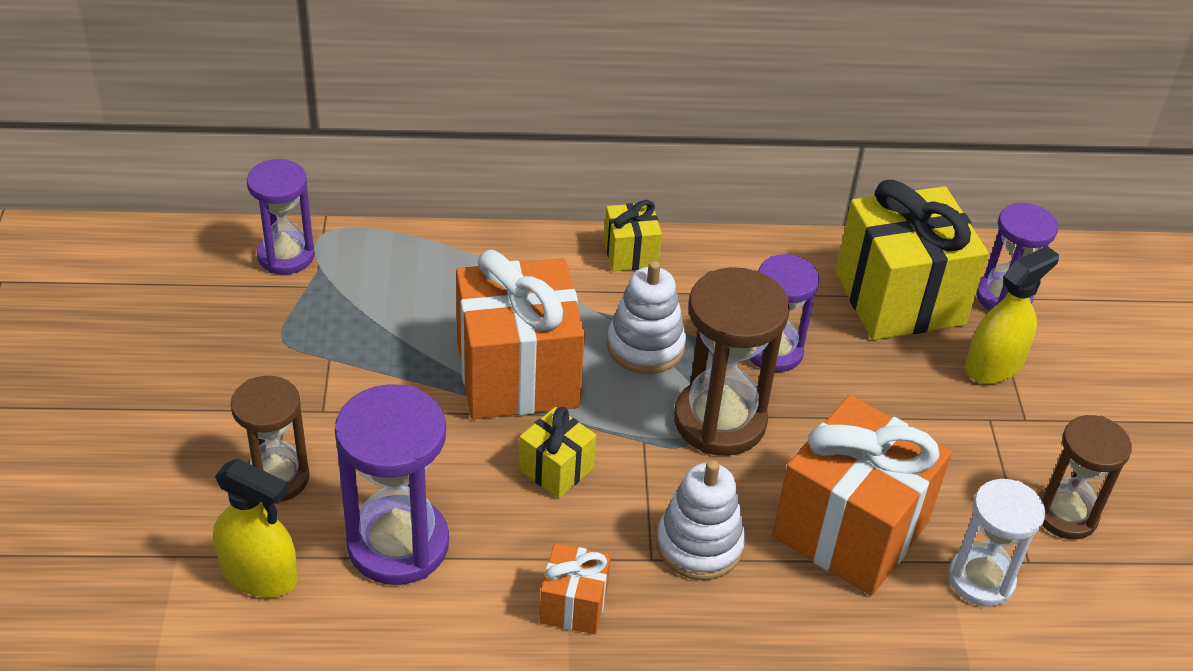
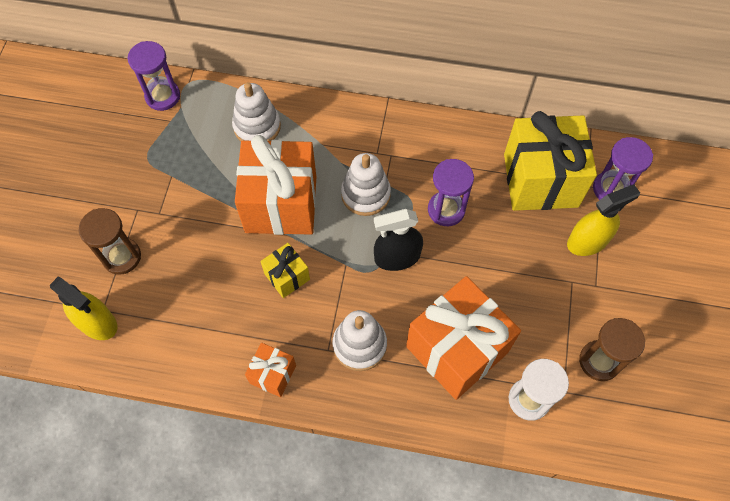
camera: 15 degrees right, 20 degrees up
purple hourglass [335,384,449,585] -> none
yellow gift [604,200,662,271] -> none
brown hourglass [674,267,790,456] -> black spray bottle [374,209,423,271]
none -> white stacking toy [232,82,281,141]

